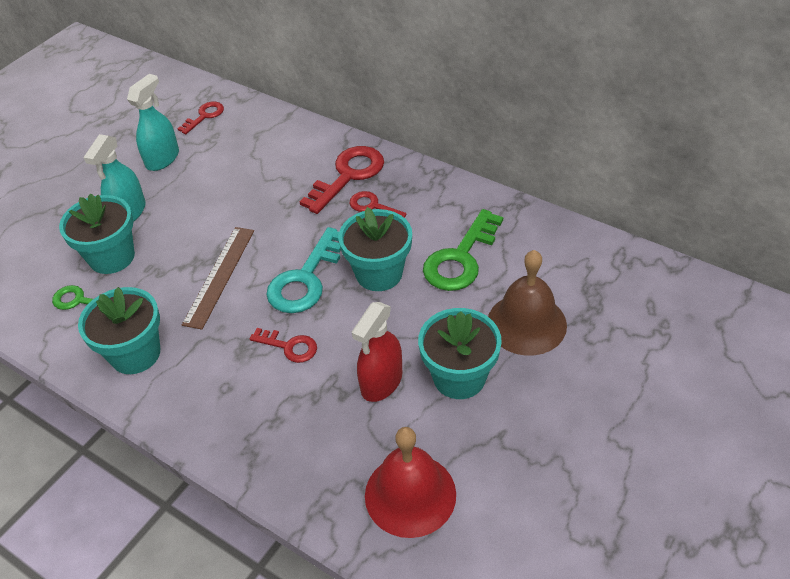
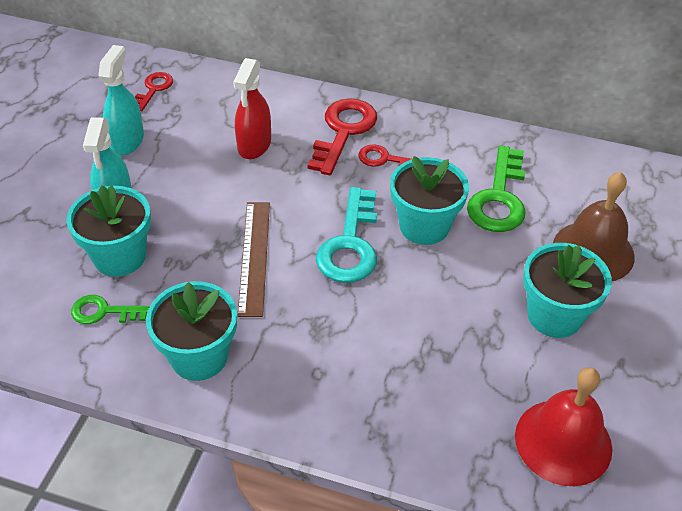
camera: 20 degrees left, 0 degrees up
red key [250,328,317,363] -> none
red spray bottle [352,302,402,402] -> red spray bottle moved to [233,58,271,159]

